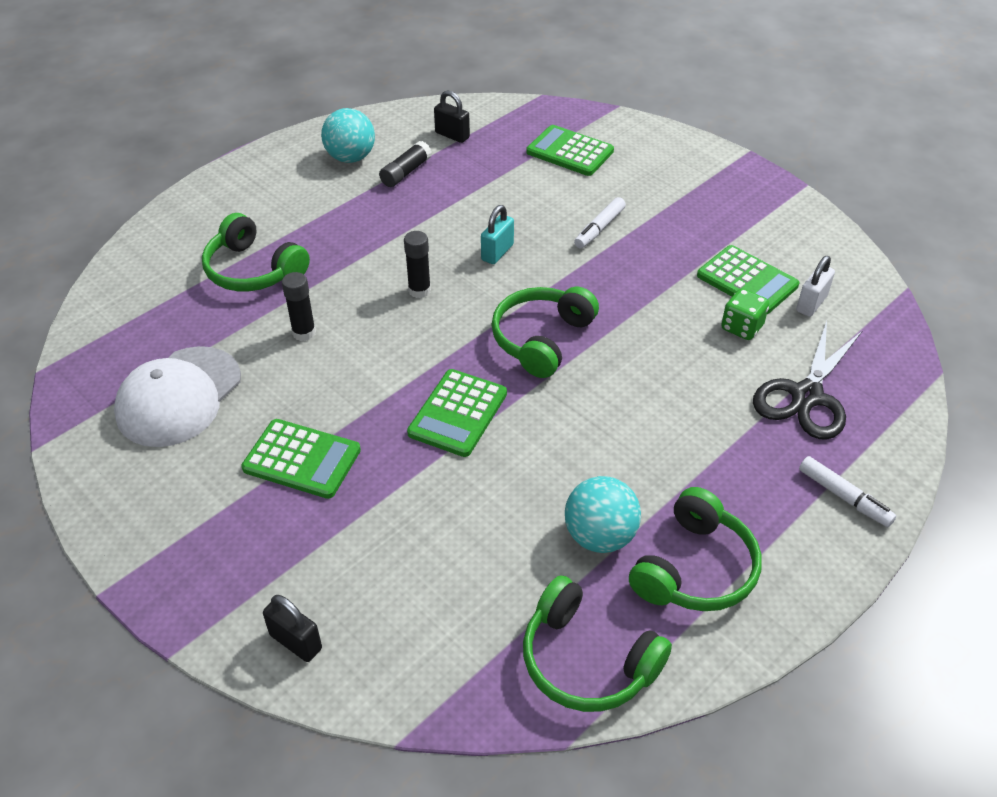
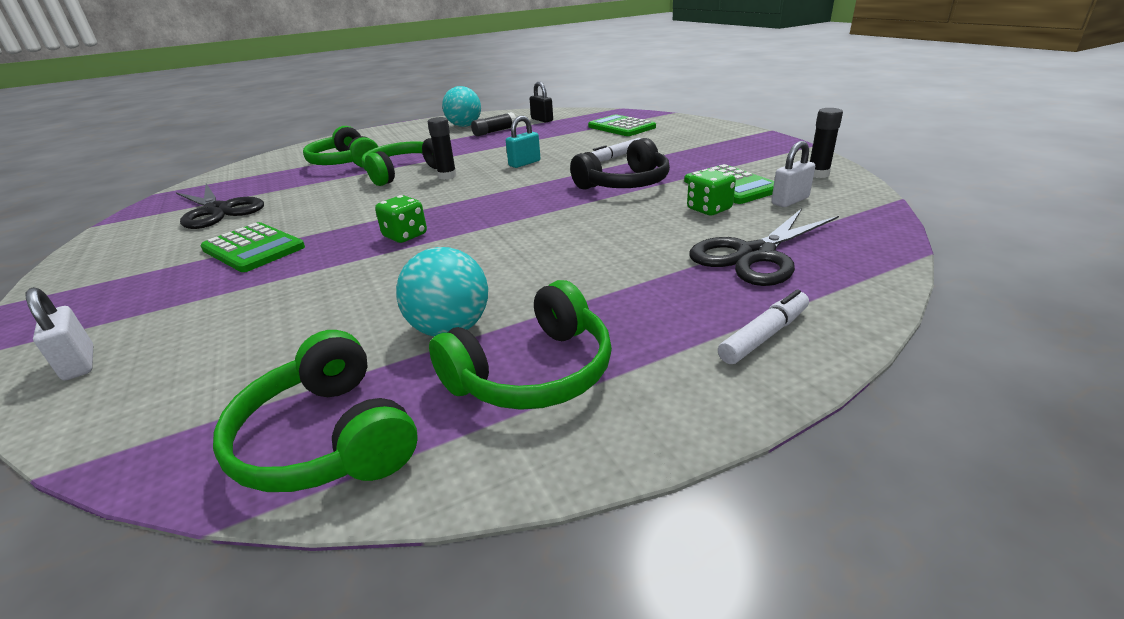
camera: 20 degrees right, 15 degrees down
white cap [114,346,241,447] -> black scissors [176,184,264,229]
black padlock [263,595,322,662] -> white padlock [26,287,93,381]
black glue stick [282,272,316,341] -> black glue stick moved to [810,108,843,178]
green calculator [407,369,507,457] -> green dice [375,195,427,243]
green headphones [491,287,599,378] -> green headphones moved to [361,138,437,186]
white marker [799,456,896,527] -> white marker turned 105 degrees counterclockwise [718,289,809,364]
none -> black headphones [570,138,670,190]

